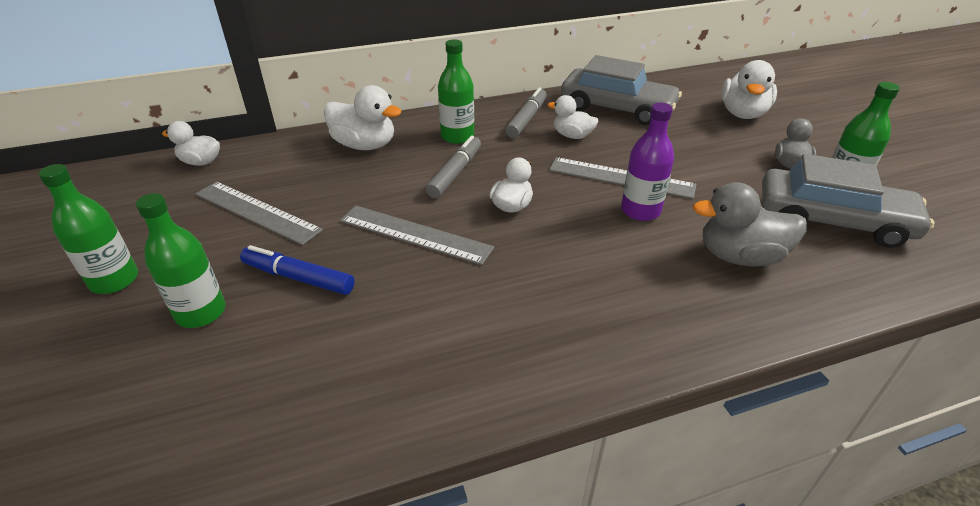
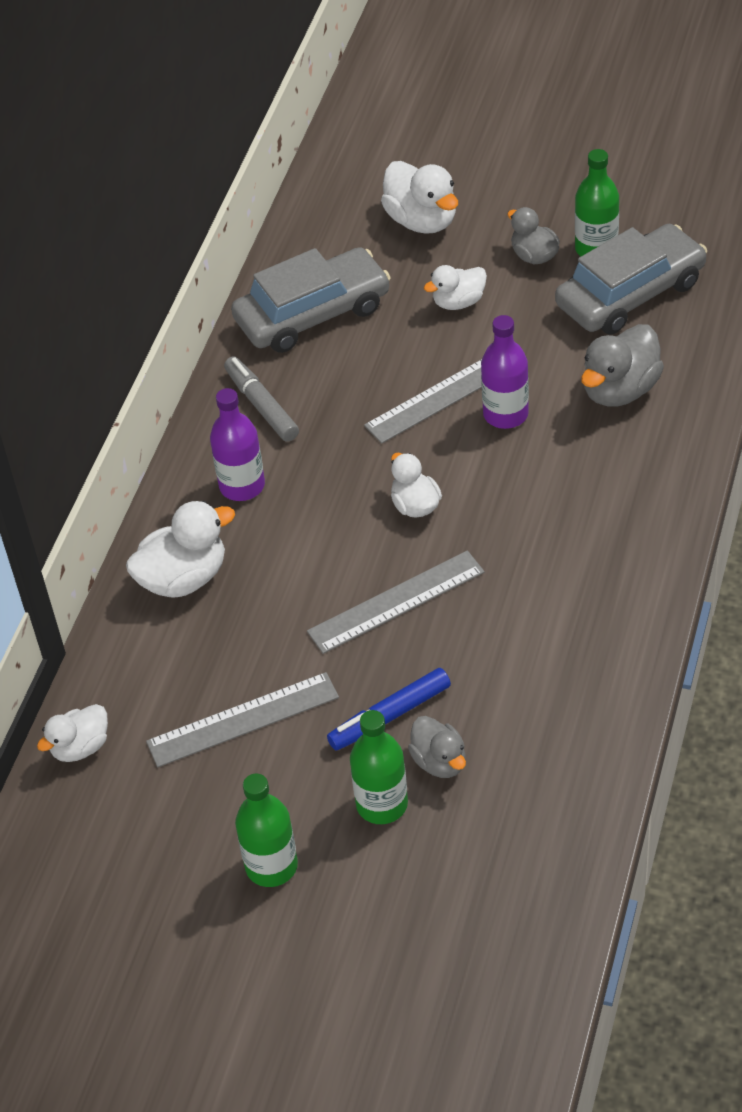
camera: 50 degrees left, 10 degrees up
grey marker [426,135,481,198] -> none
green bottle [438,39,474,144] -> purple bottle [210,388,265,501]
white duck [548,95,598,139] -> white duck moved to [424,265,487,310]
none -> grey duck [408,716,466,778]

